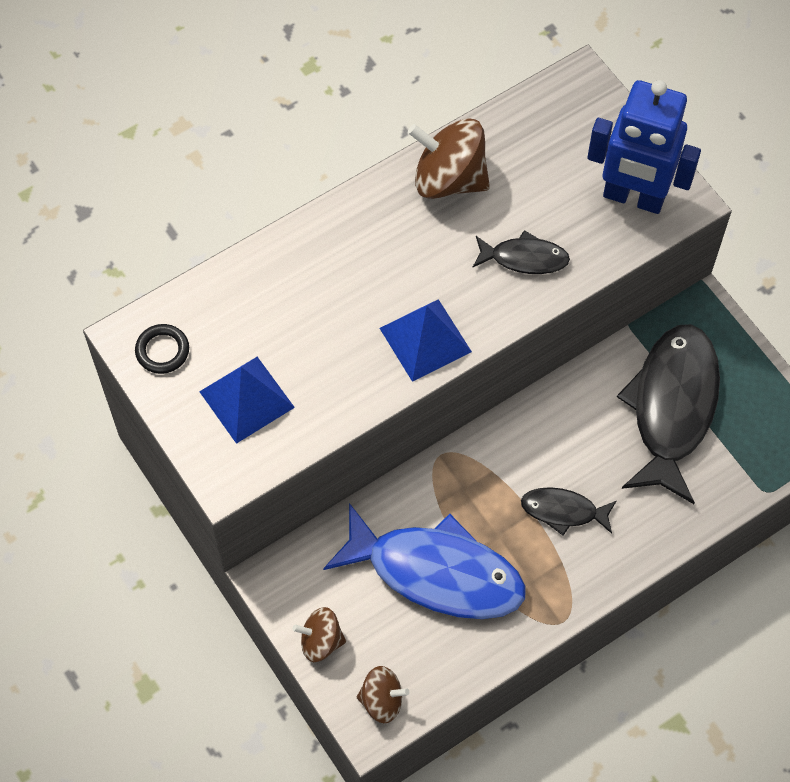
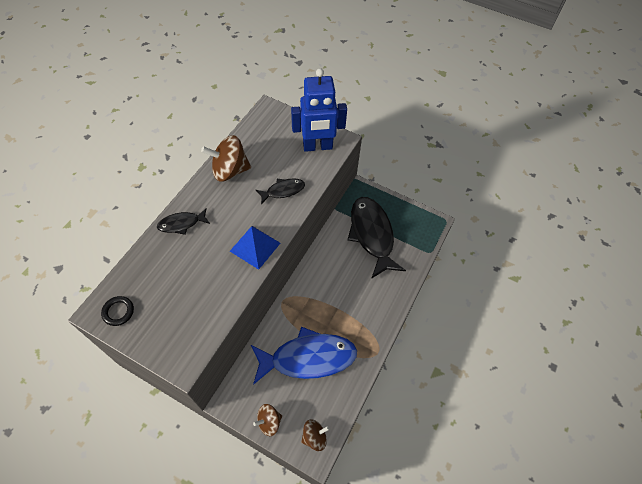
camera: 30 degrees left, 5 degrees down
blue pyramid [199,357,295,444] -> none
black fish [521,487,616,535] -> black fish moved to [157,208,210,235]

